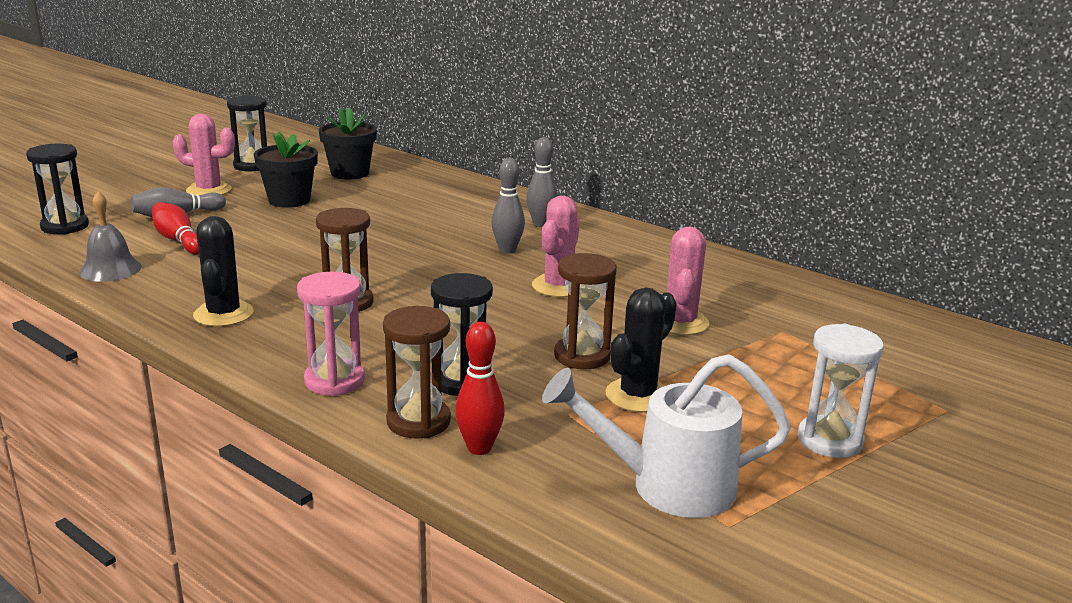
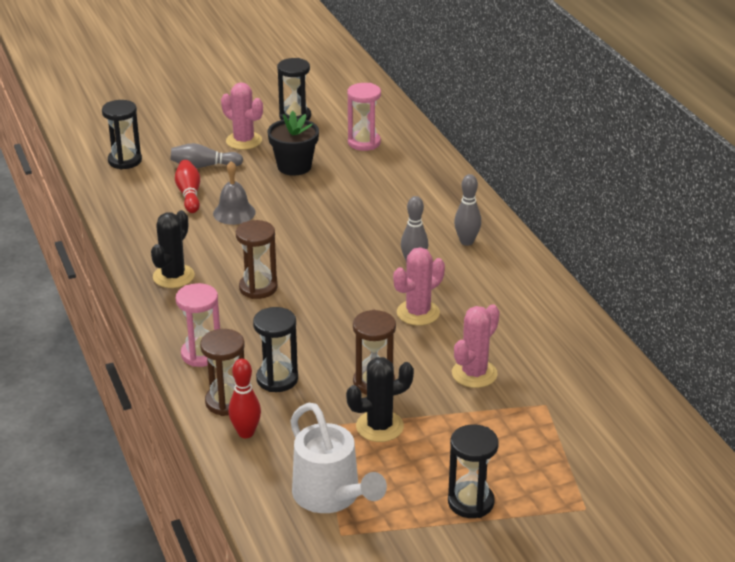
camera: 30 degrees right, 10 degrees up
grey bell [79,192,142,282] -> grey bell moved to [213,161,256,225]
black flower pot [319,107,377,179] -> pink hourglass [347,83,381,151]
white watering can [542,354,791,518] -> white watering can turned 150 degrees counterclockwise [290,403,387,513]
white hourglass [798,324,884,458] -> black hourglass [448,424,499,518]

